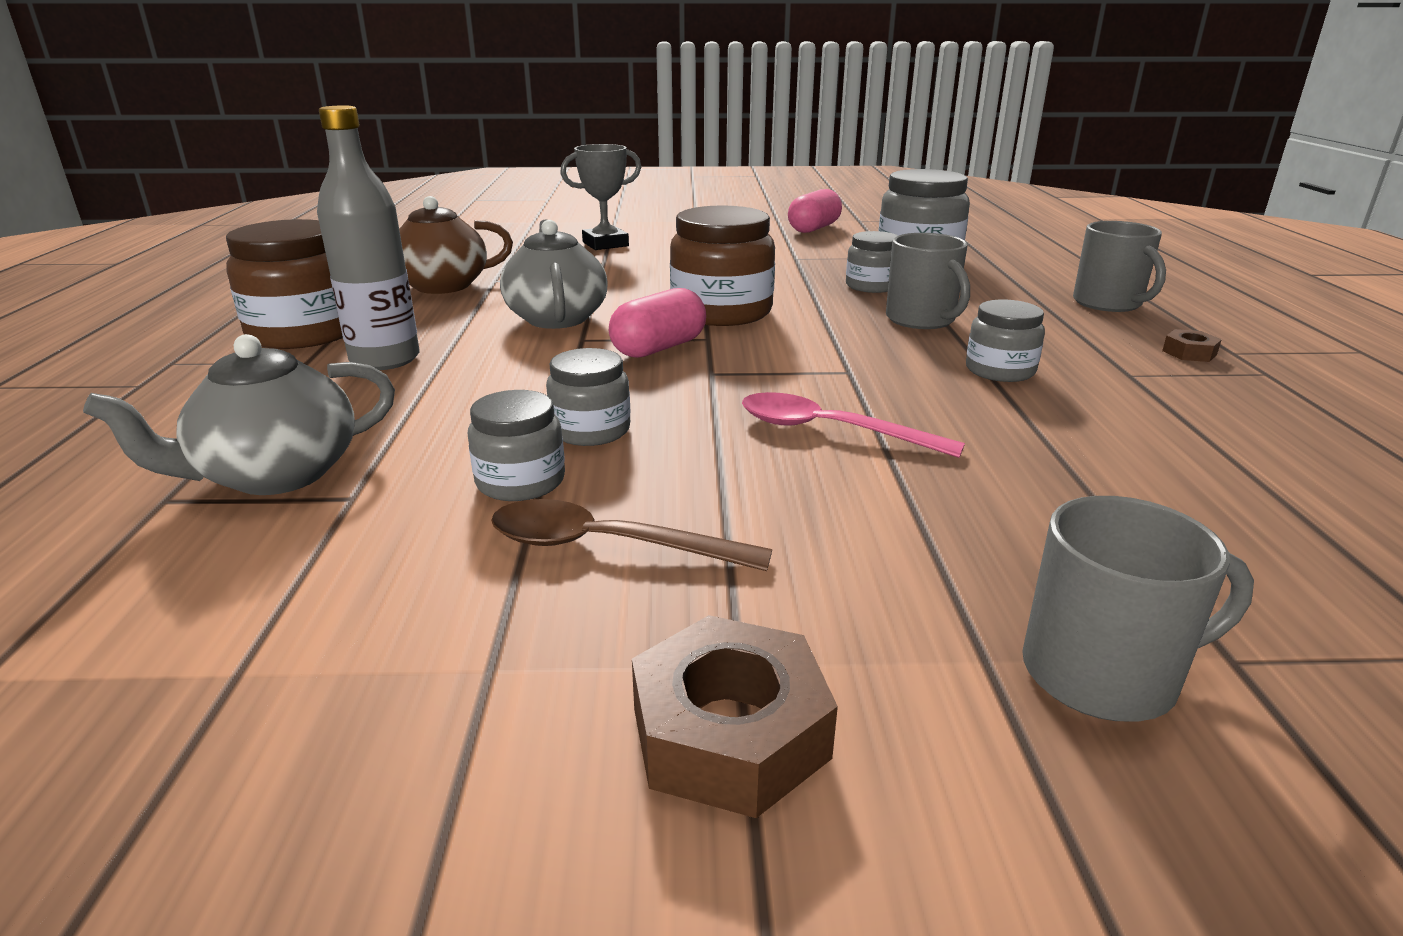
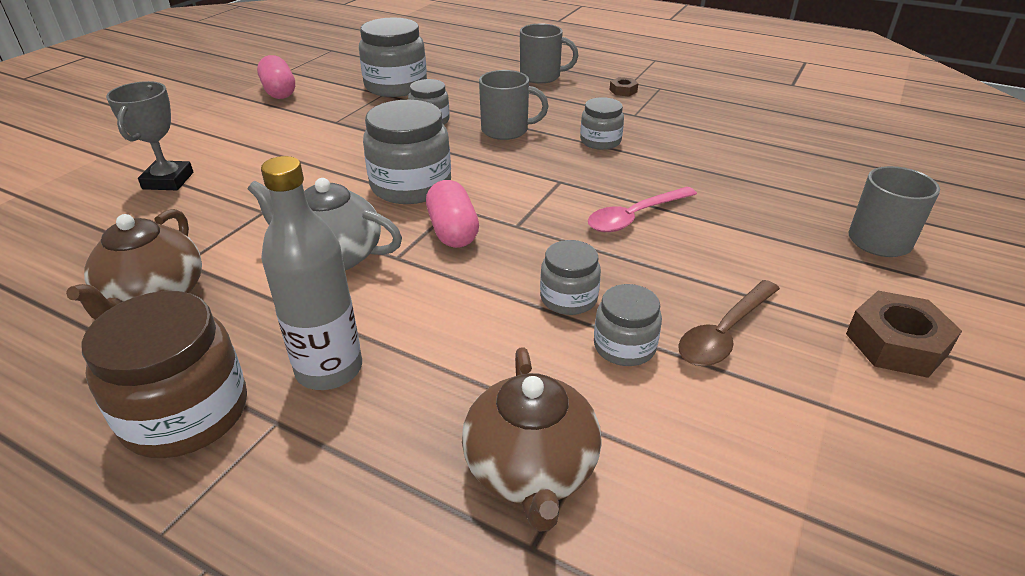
camera: 60 degrees left, 10 degrees up
grey teapot [83,334,395,495] -> brown teapot [462,347,601,532]
brown jar [670,205,775,326] -> grey jar [363,100,451,204]

